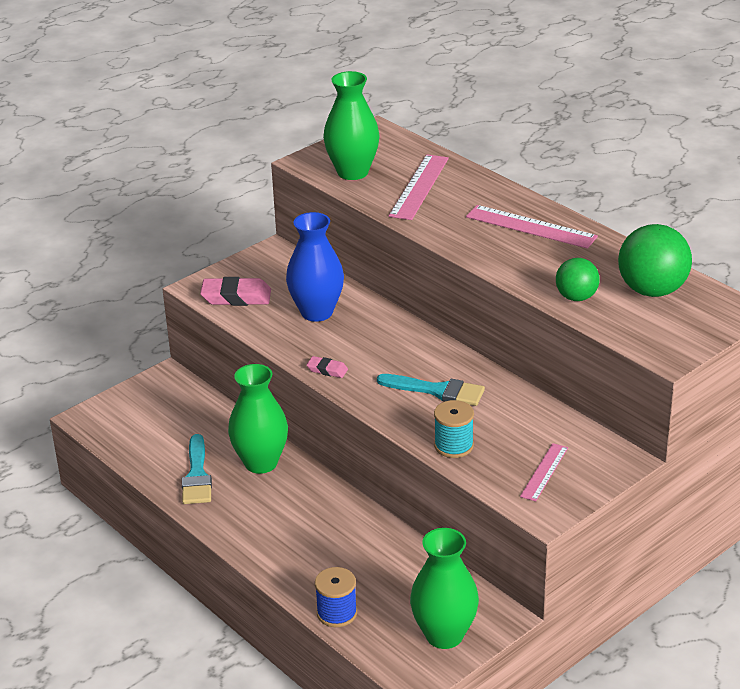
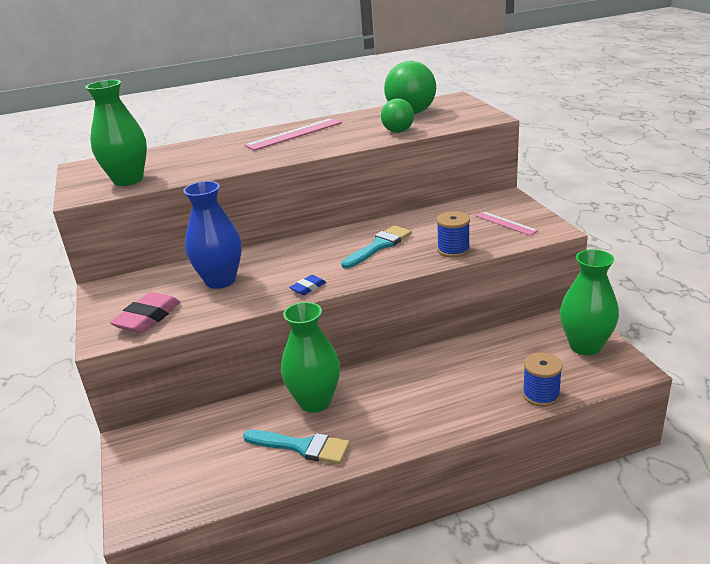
camera: 65 degrees left, 5 degrees down
pink eraser [307,356,348,378] -> blue eraser [289,275,326,295]
pink ruler [389,154,449,220] -> none
turquoise spool [434,400,474,458] -> blue spool [437,211,470,258]

